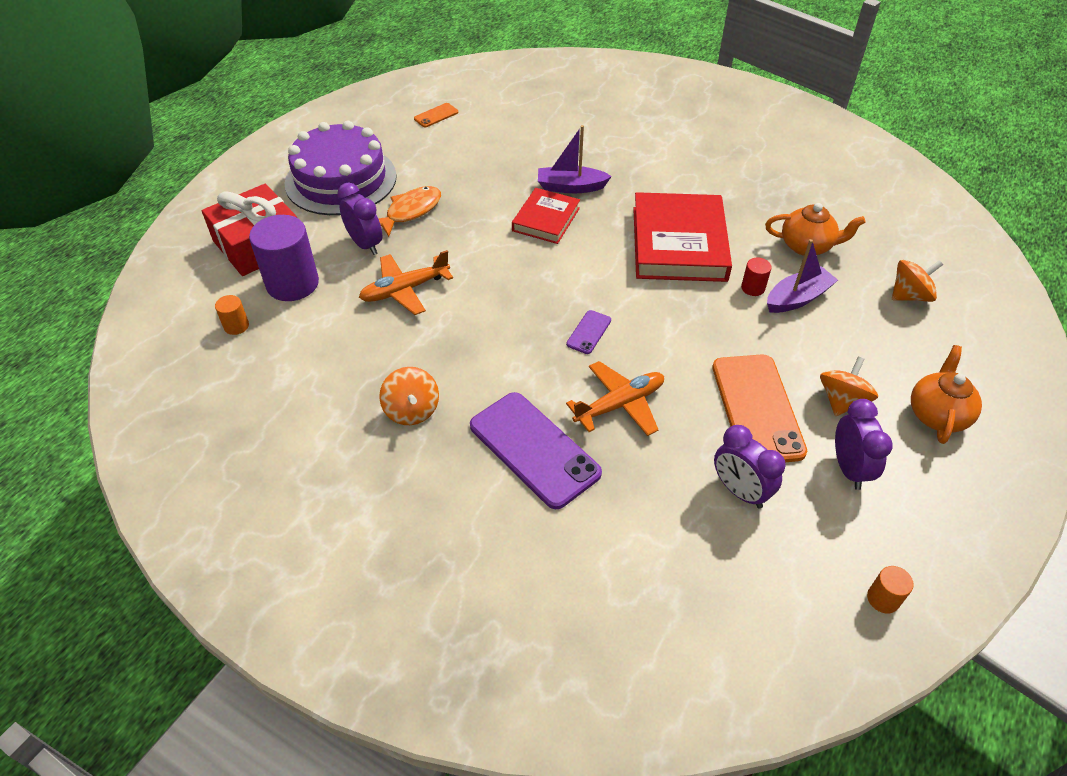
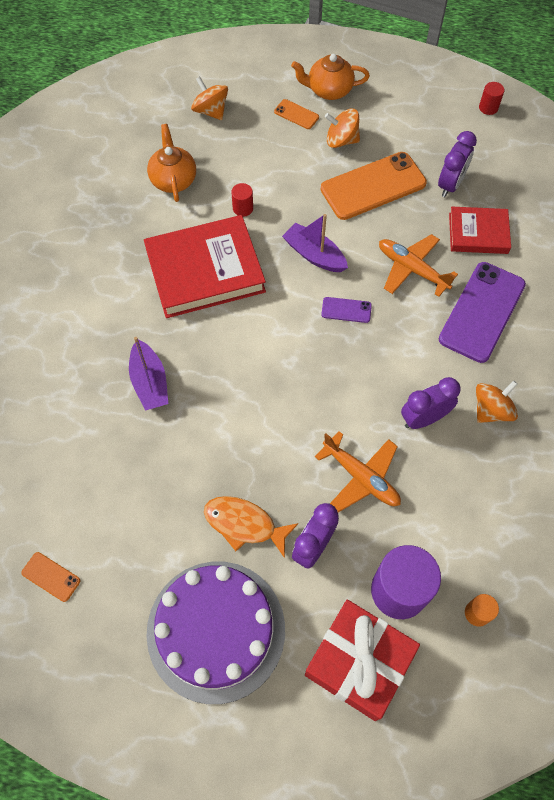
camera: 110 degrees left, 15 degrees up
red book [512,188,580,244] -> red book moved to [449,207,511,254]
purple boat [767,239,838,313] -> purple boat moved to [282,214,348,272]
purple clock [835,399,893,490] -> purple clock moved to [401,377,461,429]
orange cylinder [867,566,914,613] -> red cylinder [479,82,504,115]
none -> orange phone [274,99,319,129]

